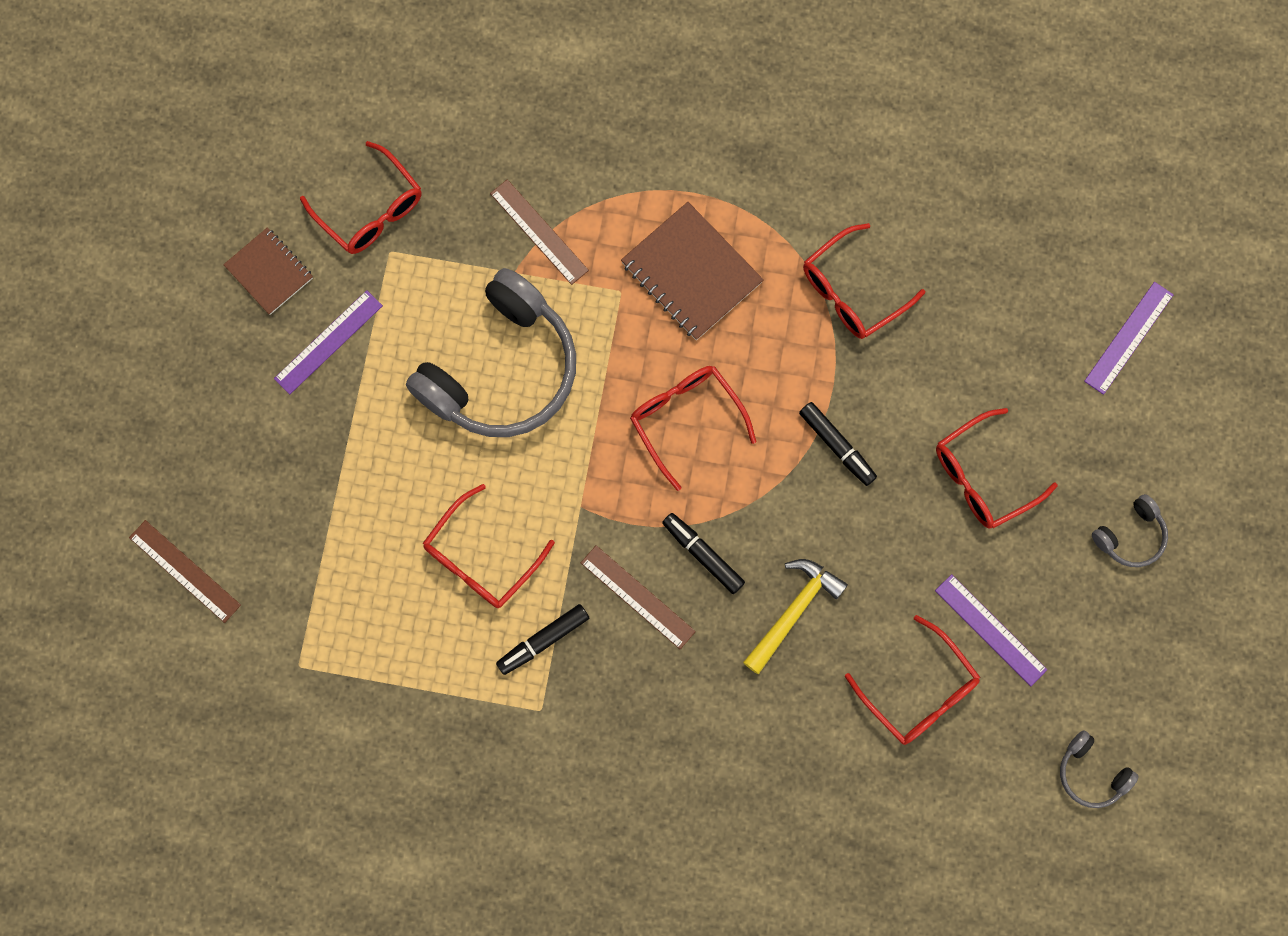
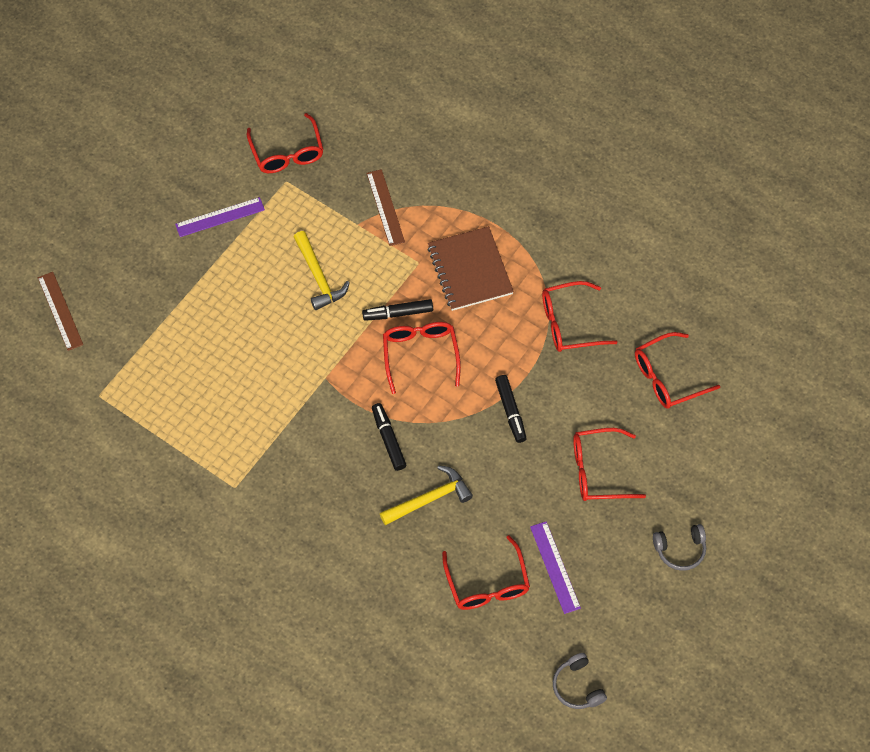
camera: 25 degrees right, 15 degrees down
brown notebook [223,227,313,315] -> none
grey headphones [406,268,576,437] -> yellow hammer [294,231,350,310]
red glasses [423,484,555,608] -> red glasses moved to [635,332,720,409]
black marker [496,604,589,675] -> black marker moved to [362,299,433,321]
brown ruler [581,545,696,649] -> none
purple ruler [1084,282,1174,395] -> none

